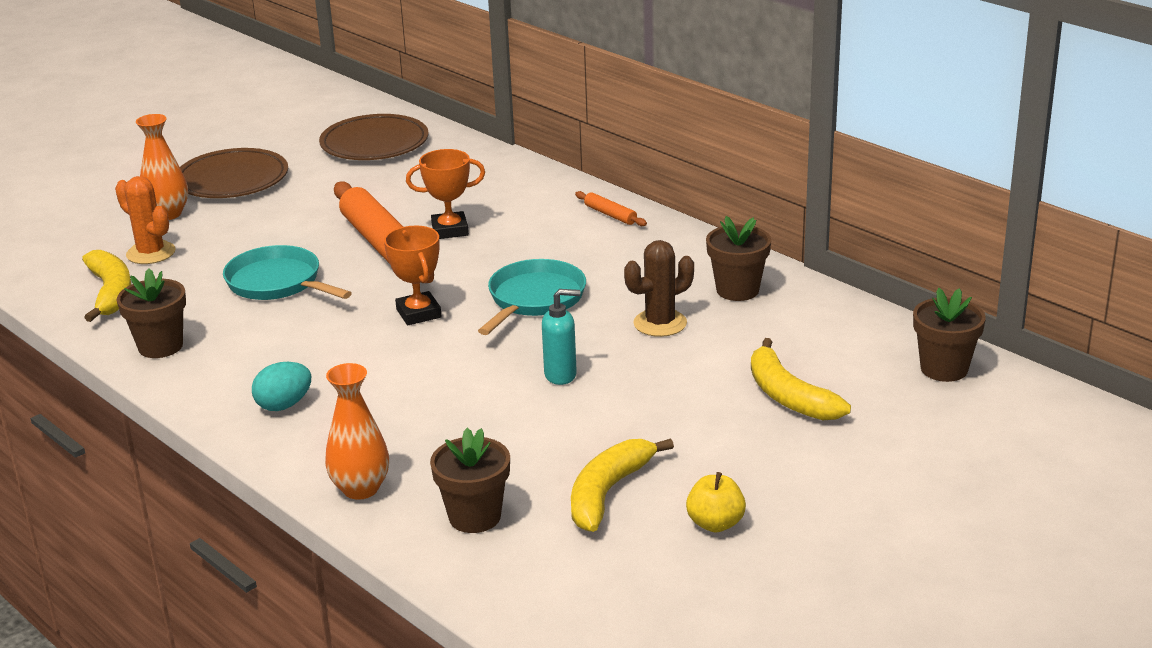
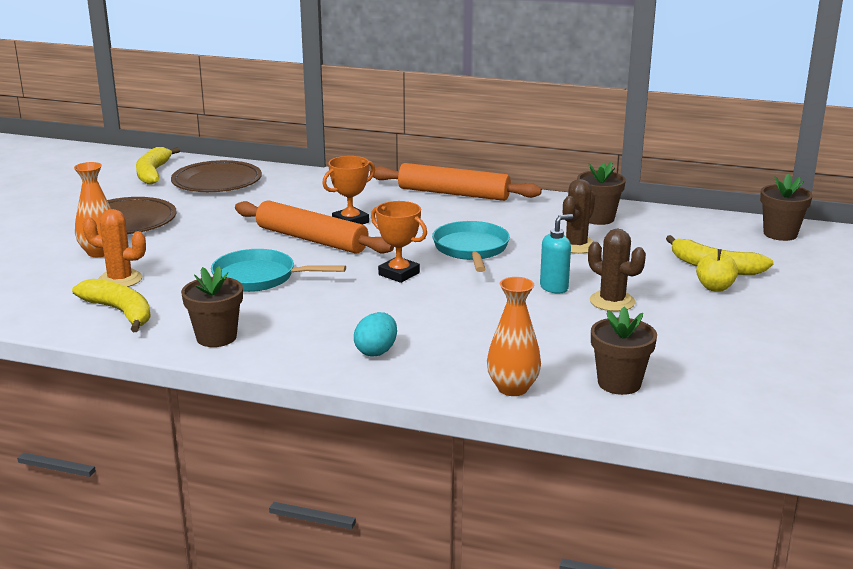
camera: 30 degrees left, 5 degrees down
yellow banana [571,439,674,532] -> yellow banana moved to [136,147,180,185]
orange rolling pin [575,191,647,226] -> orange rolling pin [370,163,542,201], size x2.32
yellow apple [686,472,746,533] -> yellow apple moved to [696,249,738,292]
none -> brown cactus [588,229,646,311]

